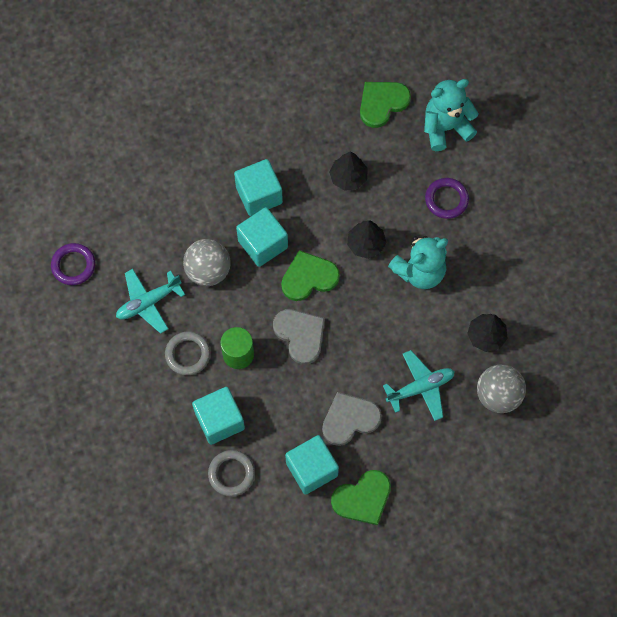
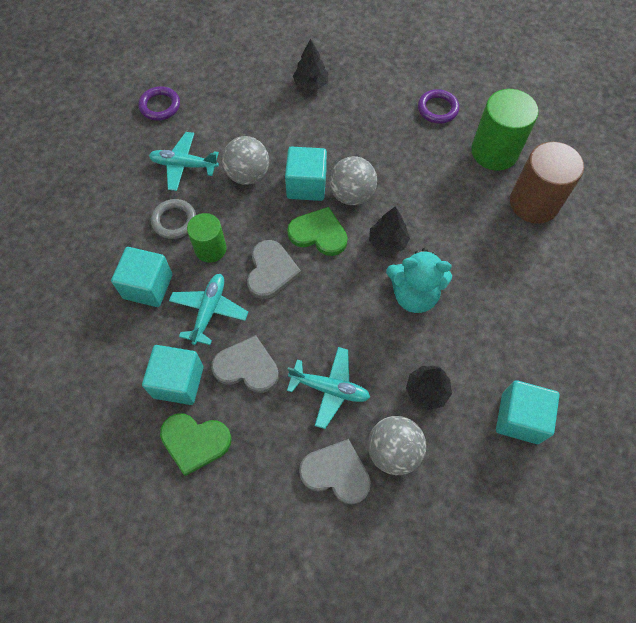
camera: 40 degrees right, 5 degrees down
grey ring [208,450,255,496] -> none
turquoise cube [234,159,283,216] -> turquoise cube moved to [496,380,560,444]
black tree [329,151,368,191] -> black tree moved to [293,39,328,90]
green heart [360,82,411,128] -> green cylinder [471,89,539,170]
turquoise teddy bear [424,79,479,151] -> brown cylinder [510,141,584,224]
purple ring [425,178,469,219] -> purple ring moved to [418,89,459,124]
none -> turquoise plane [169,274,248,345]
none -> grey heart [299,439,371,505]
none -> grey ball [329,156,377,205]

